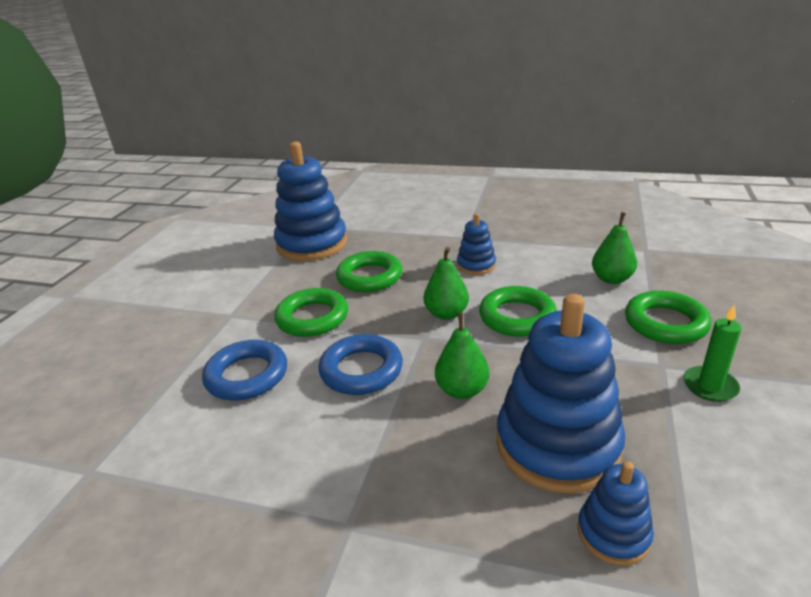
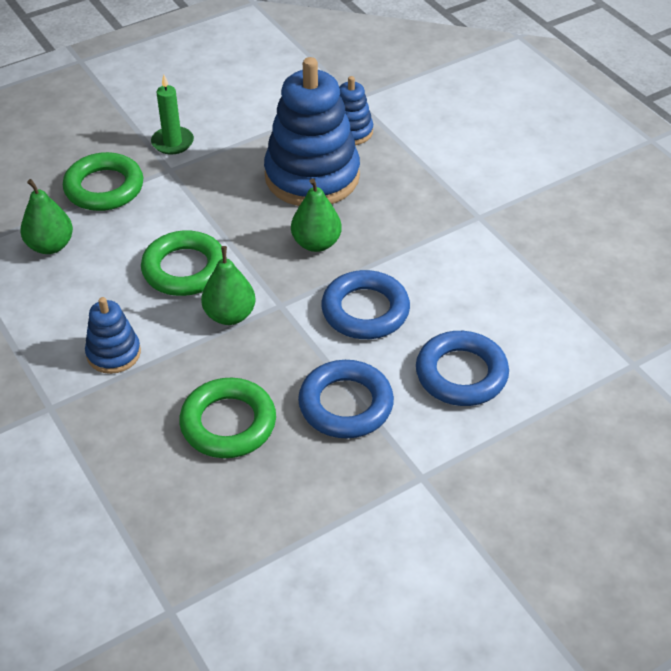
camera: 140 degrees left, 15 degrees up
blue stacking toy [274,142,347,261] -> none
green ring [274,288,348,337] -> blue ring [298,360,394,439]

